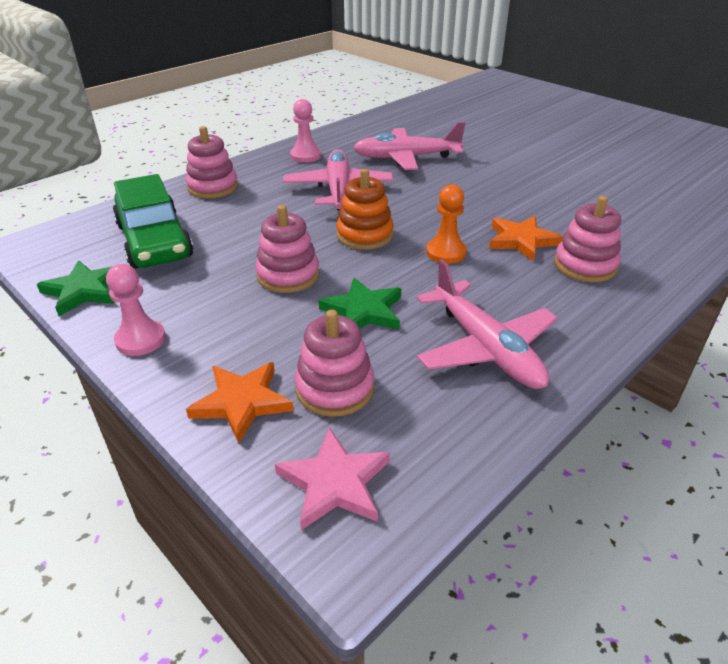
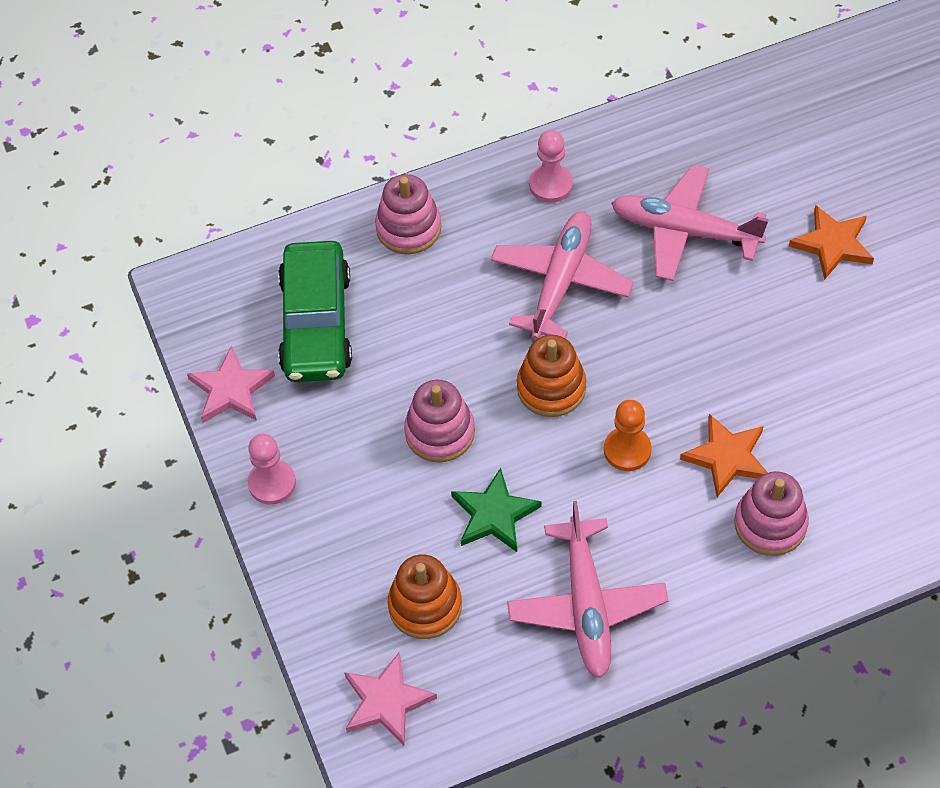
camera: 25 degrees right, 20 degrees up
green star [37,260,114,316] -> pink star [187,345,275,423]
orange star [186,362,294,443] -> orange star moved to [789,205,874,280]
pink stacking toy [294,309,374,417] -> orange stacking toy [388,555,462,639]

